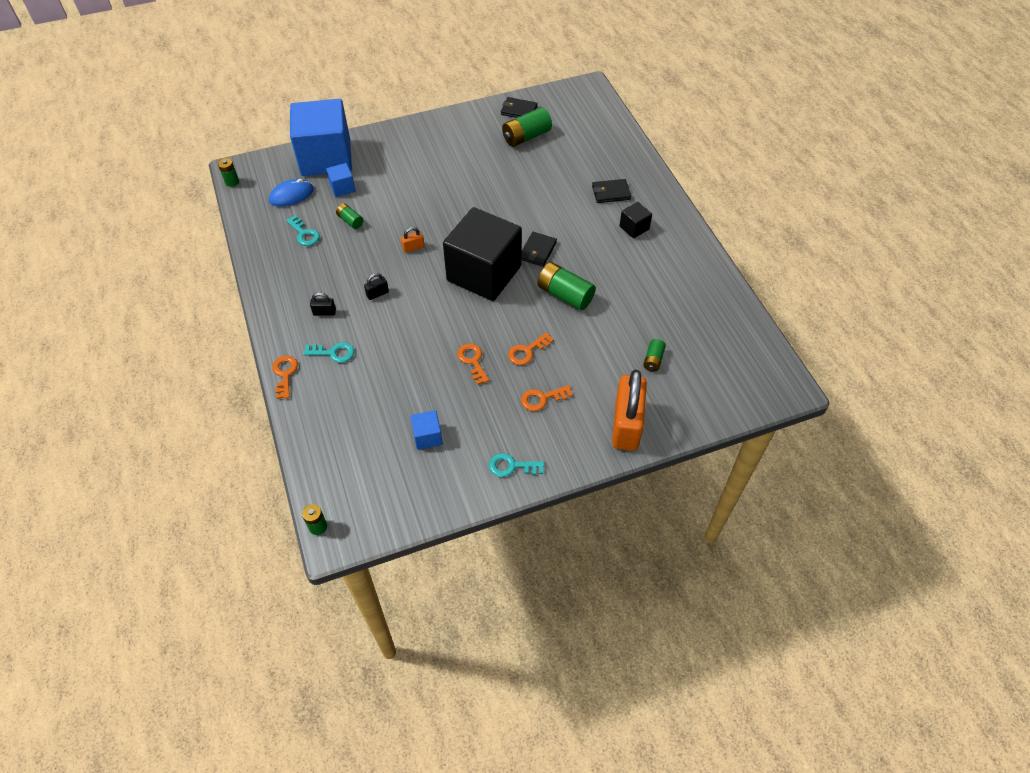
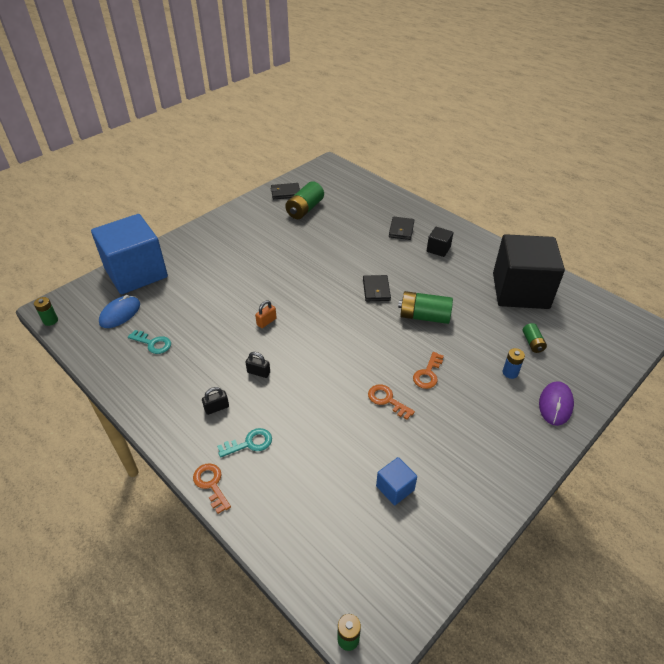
camera: 25 degrees left, 10 degrees down
blue cube [326,163,355,197] -> none
green battery [336,204,363,229] -> none
black padlock [364,273,389,300] -> black padlock turned 75 degrees clockwise [245,352,270,378]
black cube [443,207,522,301] -> black cube moved to [493,234,565,309]
turquoise key [489,453,545,477] -> none
orange key [521,385,573,411] -> none
black wallet [592,179,631,203] -> black wallet turned 45 degrees counterclockwise [389,217,414,240]
orange padlock [612,370,647,451] -> purple mouse [539,381,574,426]
none -> blue battery [503,348,525,379]

